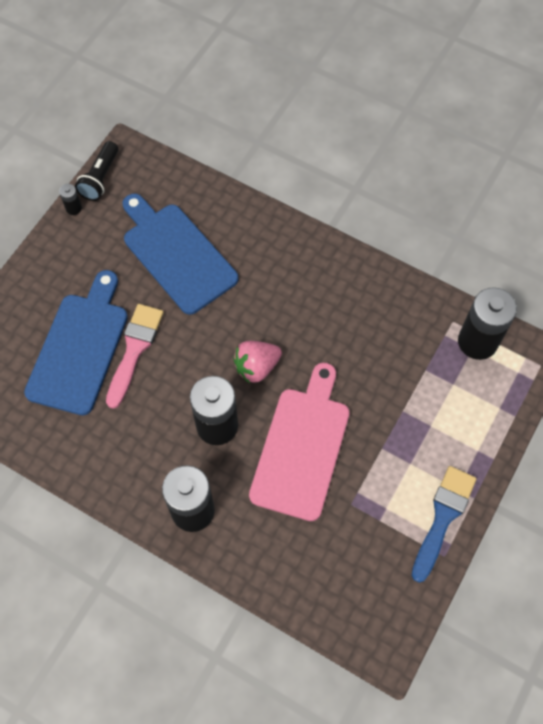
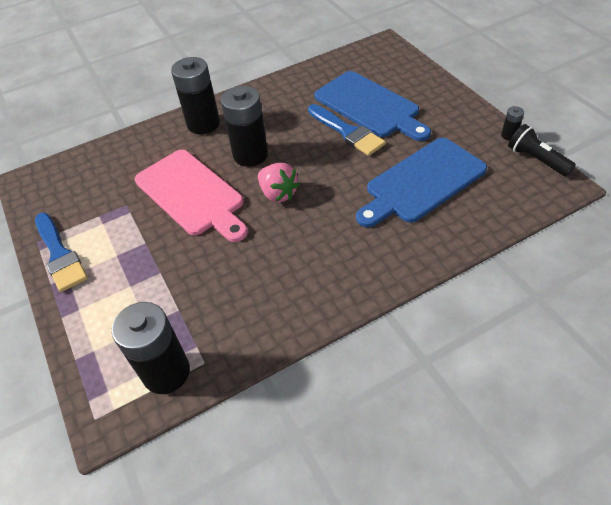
camera: 125 degrees right, 15 degrees down
pink brush [106,304,164,409] -> blue brush [308,104,386,156]
blue cutting board [123,194,238,315] -> blue cutting board turned 150 degrees clockwise [356,138,487,227]
pink strawberry [233,341,282,383] -> pink strawberry turned 135 degrees clockwise [258,163,300,202]

